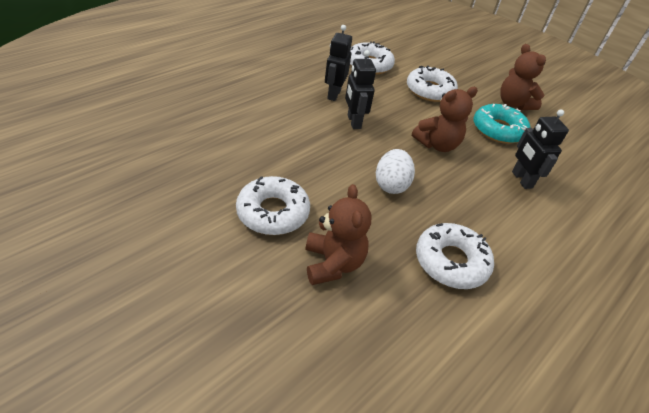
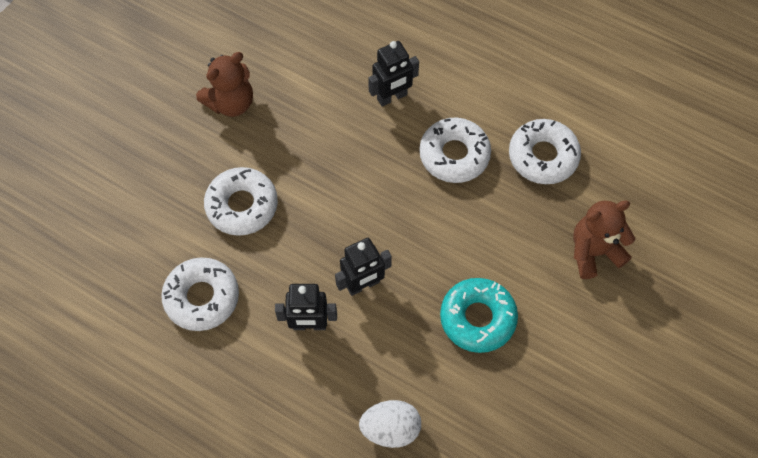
camera: 100 degrees left, 20 degrees up
white donut [236,176,310,235] -> white donut moved to [419,118,491,183]
white egg [376,149,415,194] -> white egg moved to [359,400,421,448]
brown teddy bear [412,87,478,152] -> none
turquoise donut [473,104,530,144] -> turquoise donut moved to [440,278,518,353]

